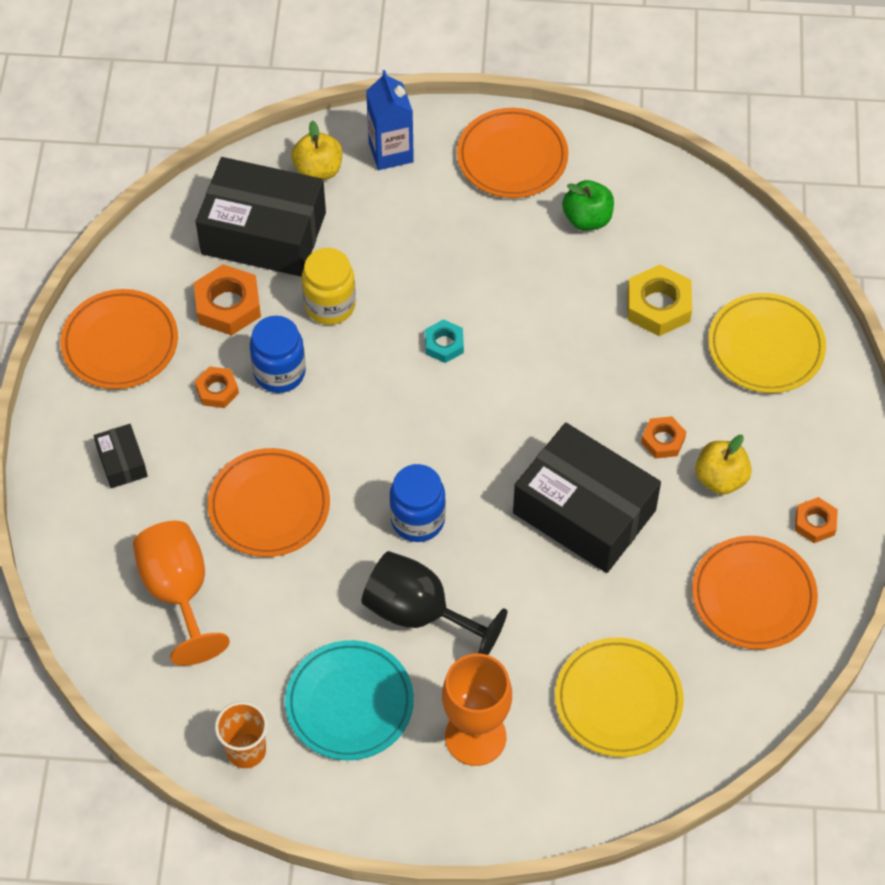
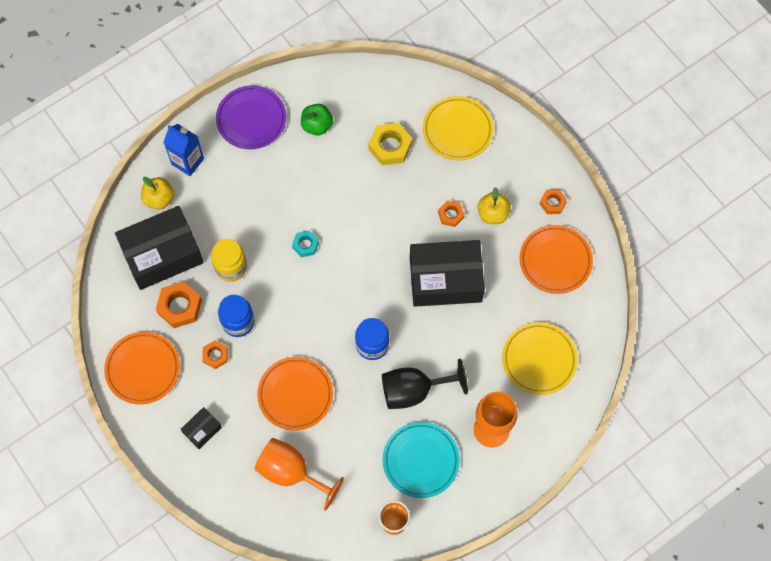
camera: 40 degrees left, 10 degrees up
black box [94,424,148,488] -> black box turned 75 degrees counterclockwise [181,407,222,449]
orange plate [457,108,568,198] -> purple plate [216,85,286,149]

